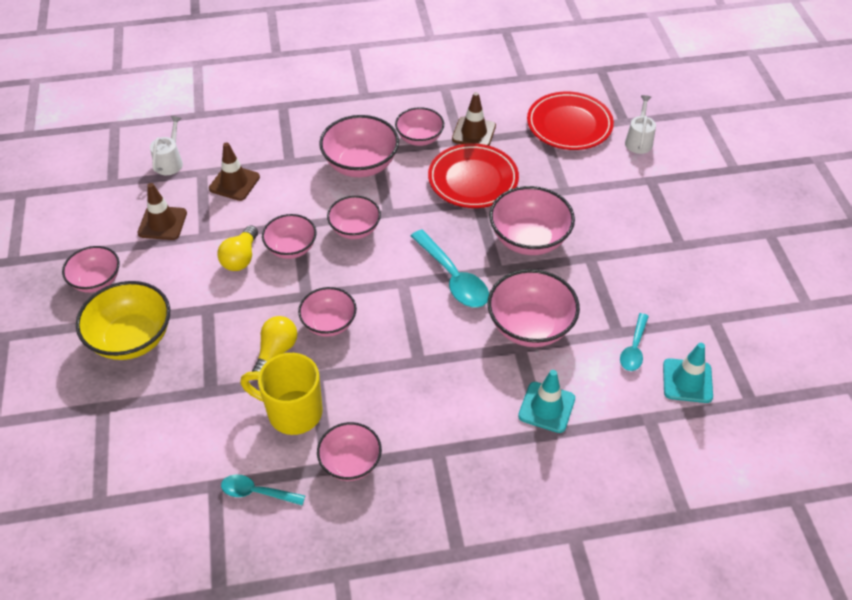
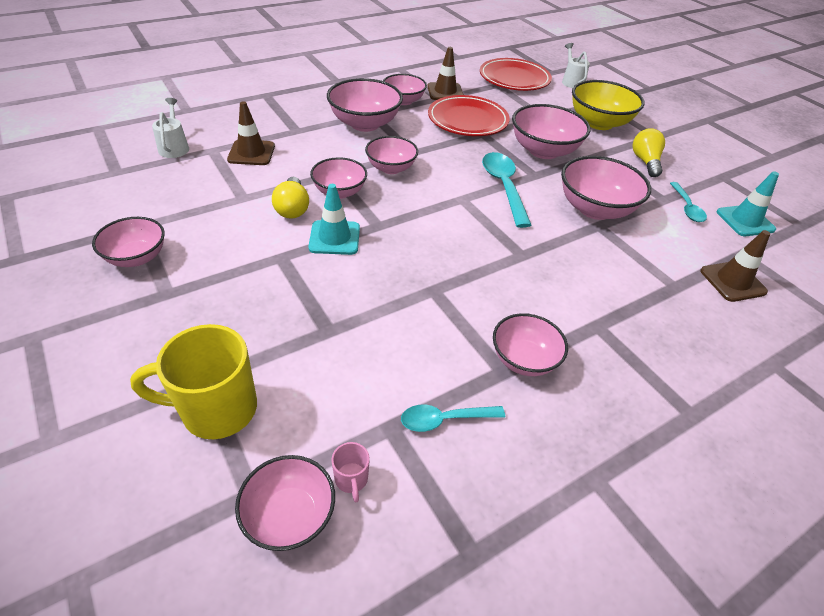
camera: 25 degrees left, 5 degrees down
yellow bowl [76,281,170,360] -> yellow bowl moved to [572,80,645,130]
brown traffic cone [137,183,187,240] -> brown traffic cone moved to [700,230,770,302]
yellow mug [240,353,322,435] -> yellow mug moved to [130,324,257,439]
yellow light bulb [252,316,297,372] -> yellow light bulb moved to [633,128,665,177]
pink bowl [298,287,357,337] -> pink bowl moved to [235,455,335,551]
turquoise spoon [411,230,489,308] -> turquoise spoon turned 135 degrees counterclockwise [482,152,531,228]
turquoise traffic cone [518,370,575,433] -> turquoise traffic cone moved to [308,184,360,255]
none -> pink mug [332,442,370,502]

